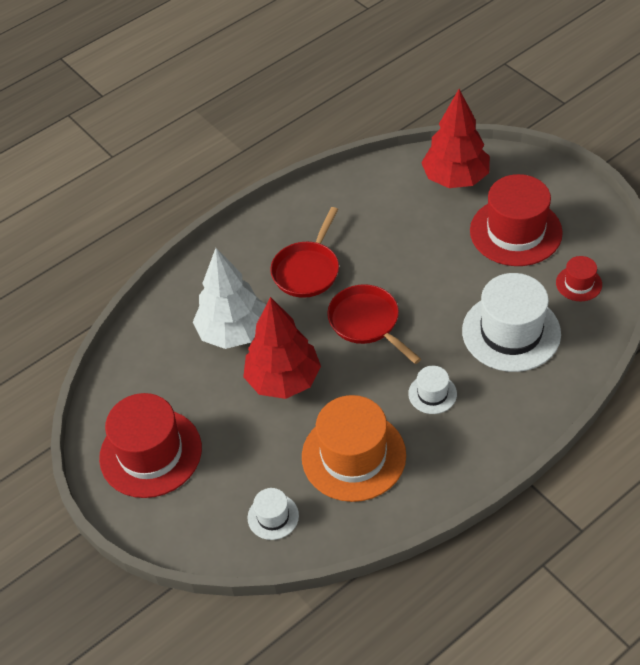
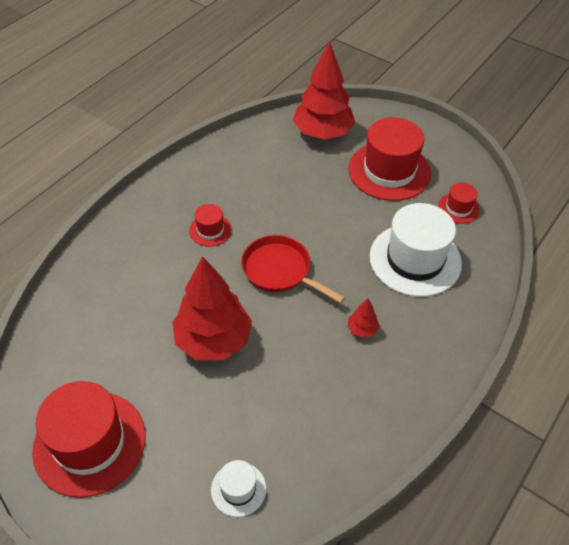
camera: 20 degrees left, 0 degrees up
white tree [193,248,266,349] -> none
red pan [270,207,339,298] -> red hat [189,204,232,246]
orange hat [302,395,406,502] -> none
white hat [408,366,457,414] -> red tree [348,299,379,338]

